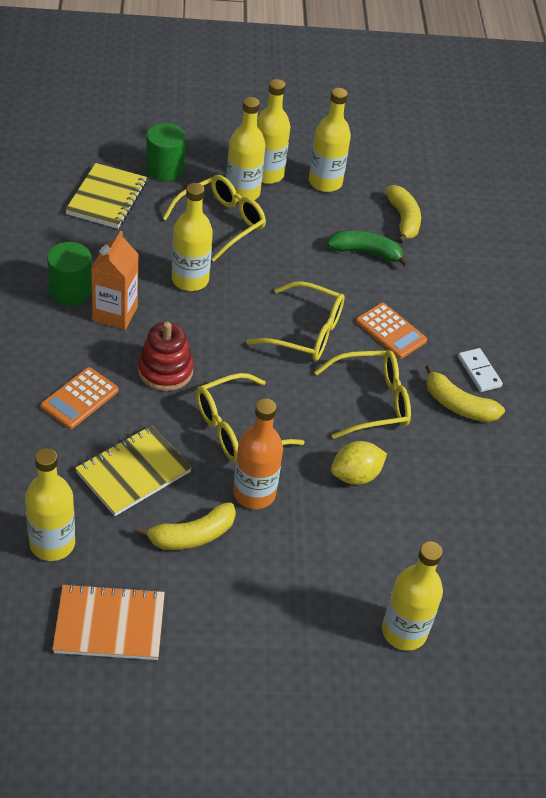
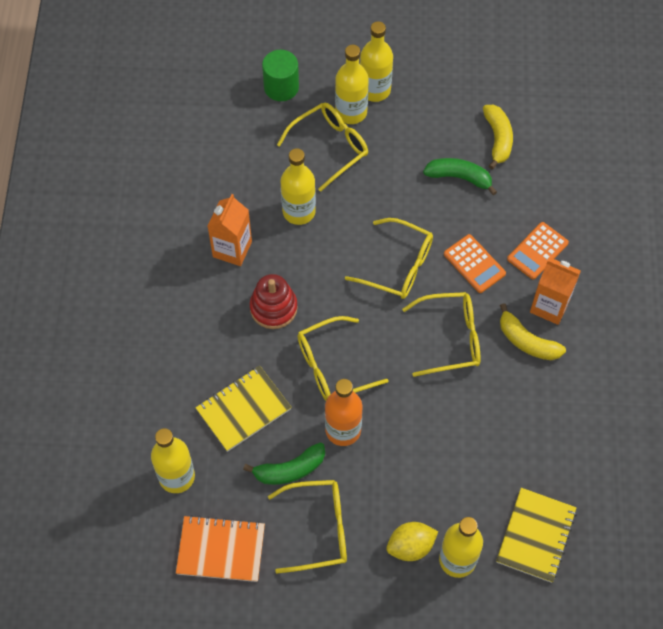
camera: 10 degrees right, 15 degrees up
orange calculator [41,367,118,429] -> orange calculator moved to [507,222,569,280]
green cylinder [47,242,92,305] -> none
yellow notebook [65,163,147,229] -> yellow notebook moved to [496,488,577,583]
yellow banana [136,502,236,550] -> green banana [243,442,325,485]
yellow bottle [309,88,351,192] -> none
yellow lemon [331,441,387,485] -> yellow lemon moved to [386,522,438,561]
white domino [458,348,503,392] -> orange carton [530,258,581,325]
none -> yellow glasses [268,480,347,573]

